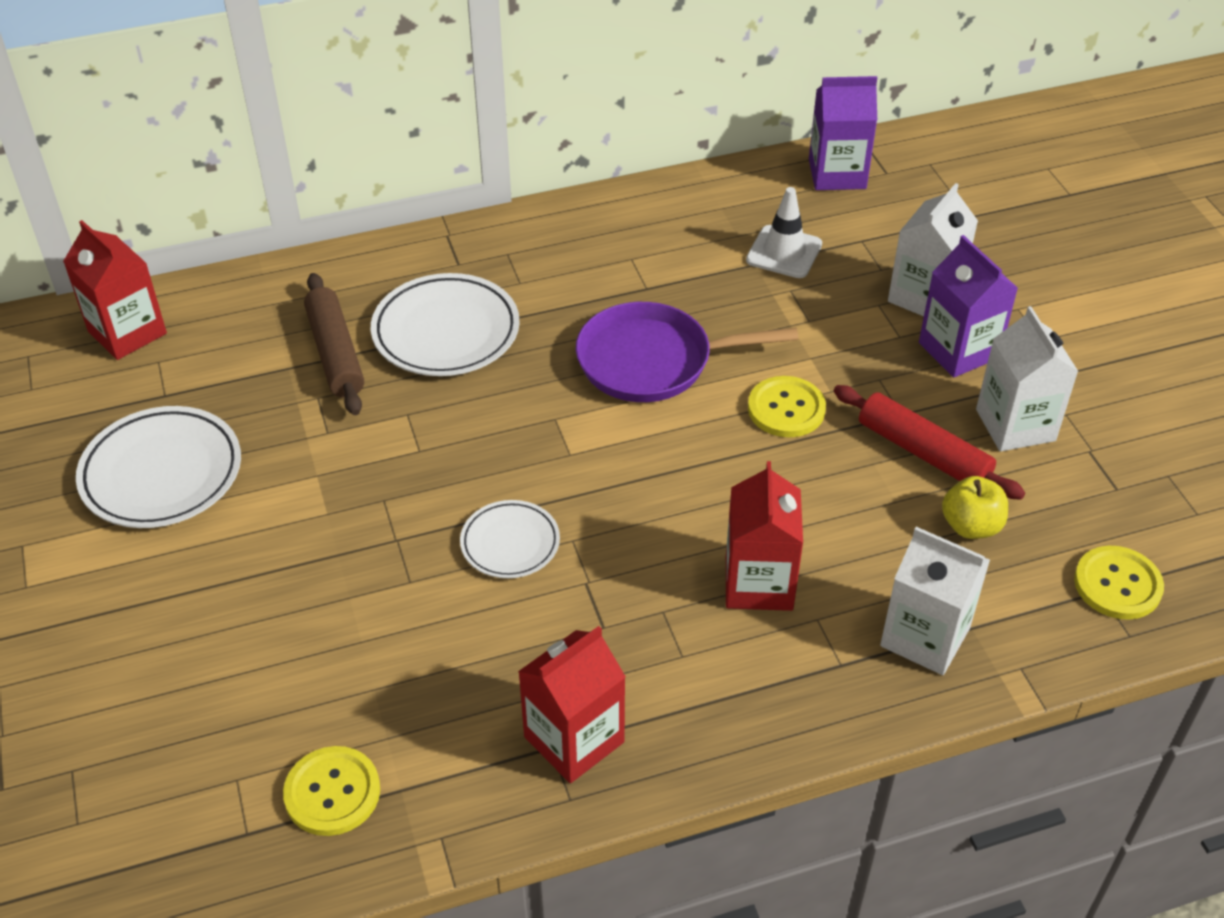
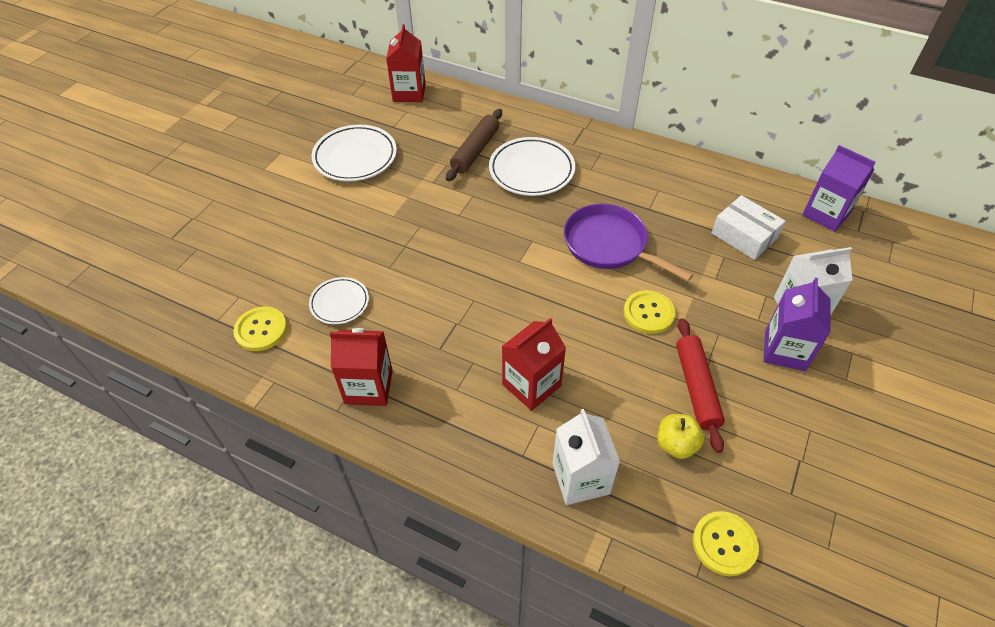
camera: 45 degrees right, 5 degrees up
white plate [460,500,560,578] -> white plate moved to [309,277,369,325]
white traffic cone [746,187,822,278] -> white box [712,195,785,260]
white carton [976,306,1079,452] -> none

